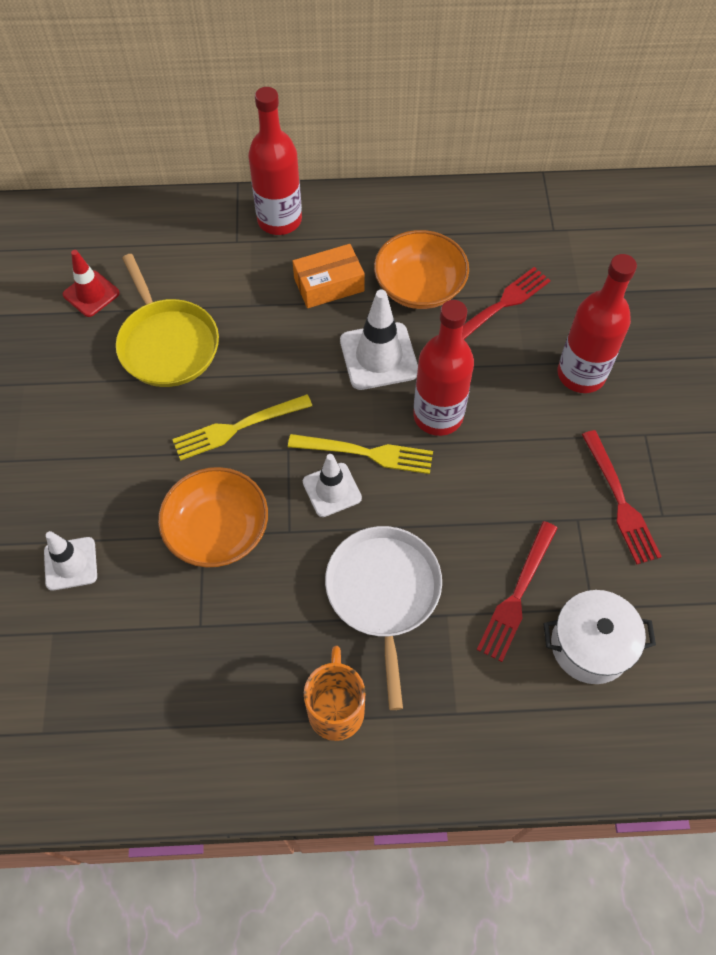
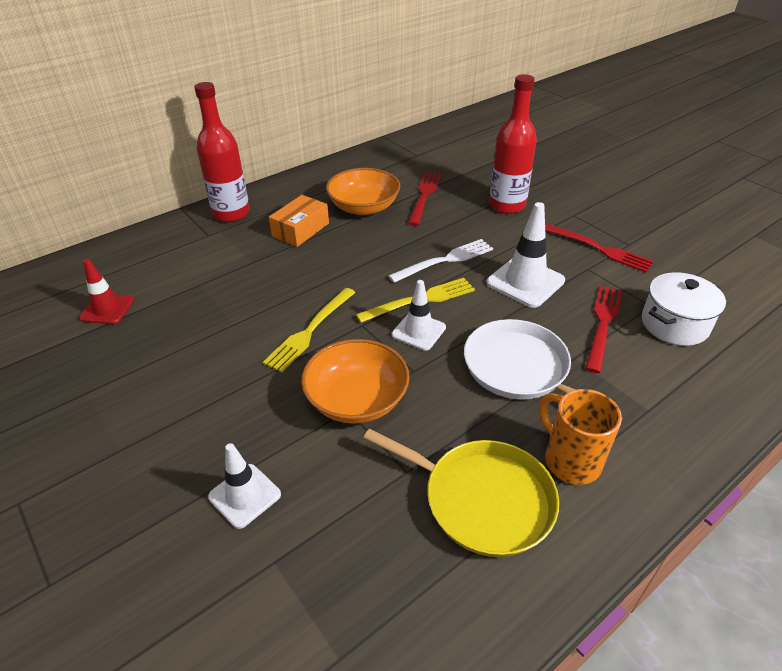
camera: 35 degrees left, 20 degrees down
yellow pan [116,254,219,387] -> yellow pan moved to [363,428,559,557]
white traffic cone [340,290,418,390] -> white traffic cone moved to [487,202,565,308]
red bottle [413,300,474,436] -> white fork [388,239,493,283]
red fork [477,521,557,662] -> red fork turned 150 degrees counterclockwise [585,286,622,373]

